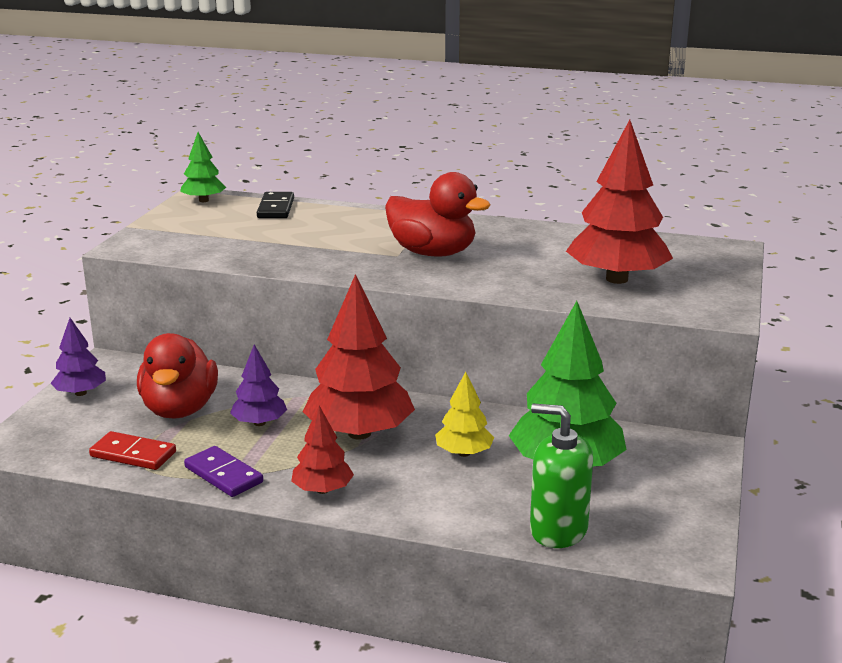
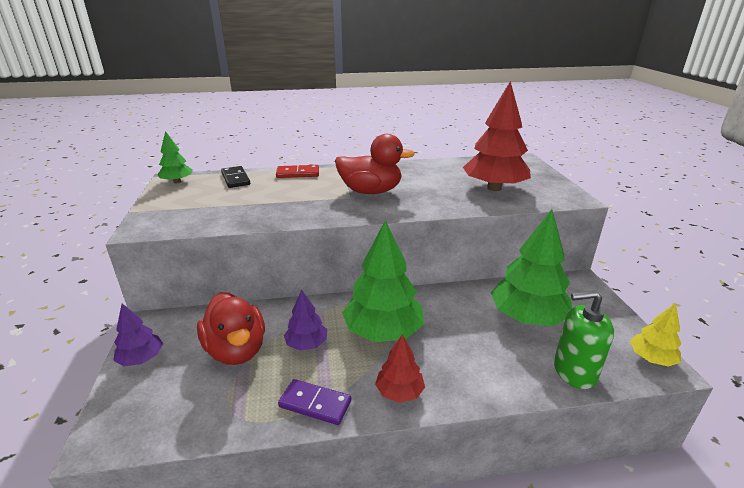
camera: 25 degrees left, 5 degrees up
red domino [89,431,176,470] -> red domino moved to [276,165,319,178]
red tree [303,274,415,440] -> green tree [342,220,424,342]
yellow tree [435,372,494,457] -> yellow tree moved to [630,303,681,367]

